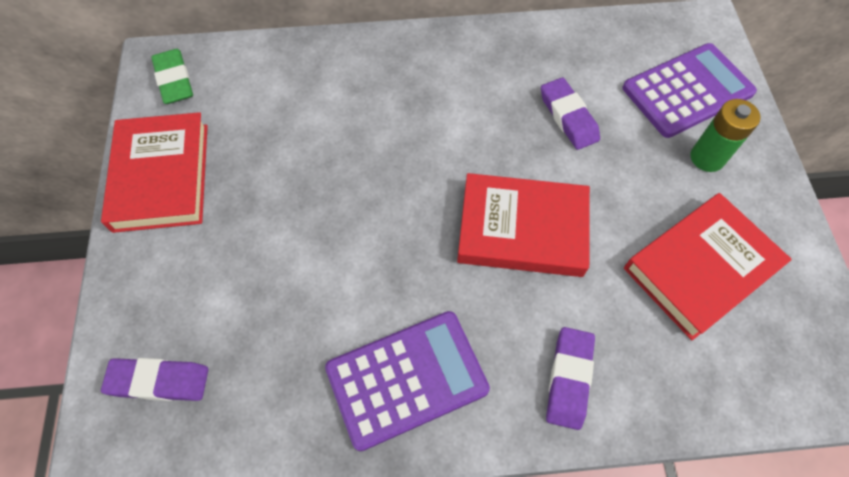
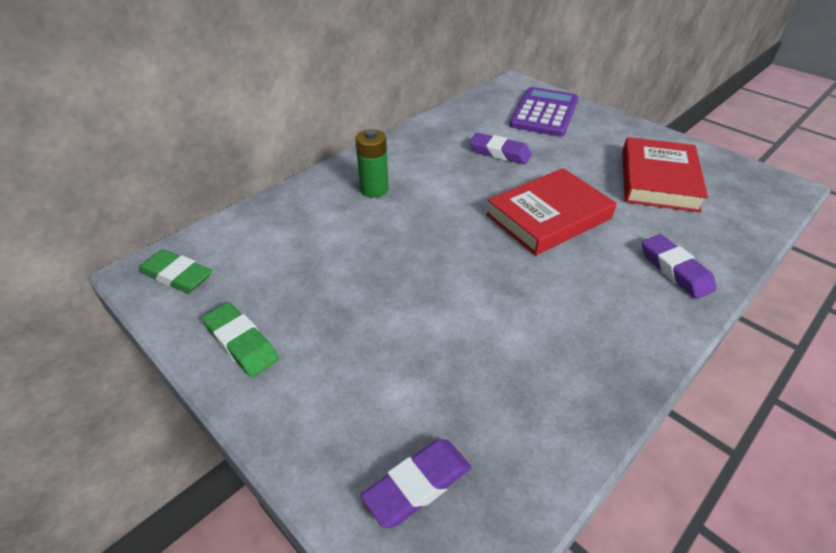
camera: 40 degrees left, 20 degrees down
red book [101,112,208,233] -> green eraser [202,302,279,377]
purple calculator [325,311,490,451] -> none
green battery [690,99,761,172] -> green battery moved to [355,129,389,198]

